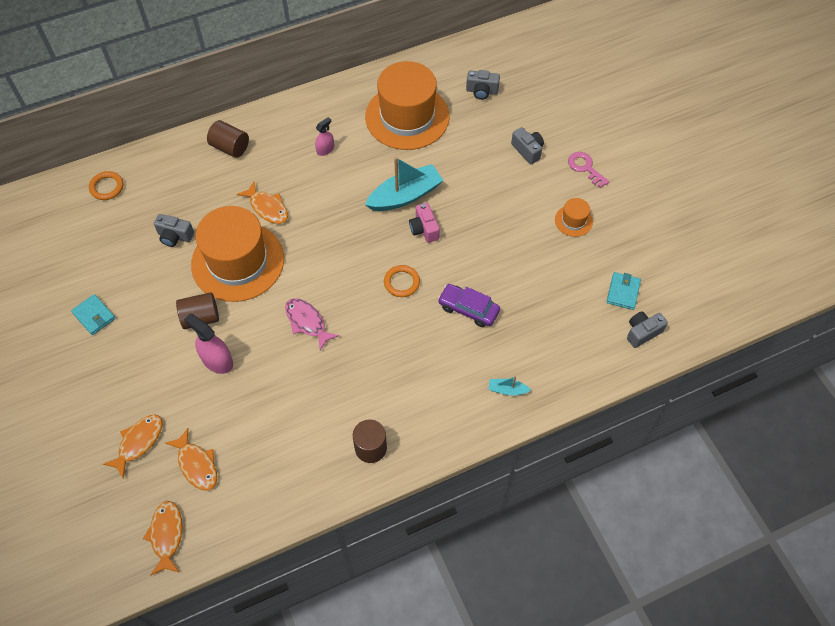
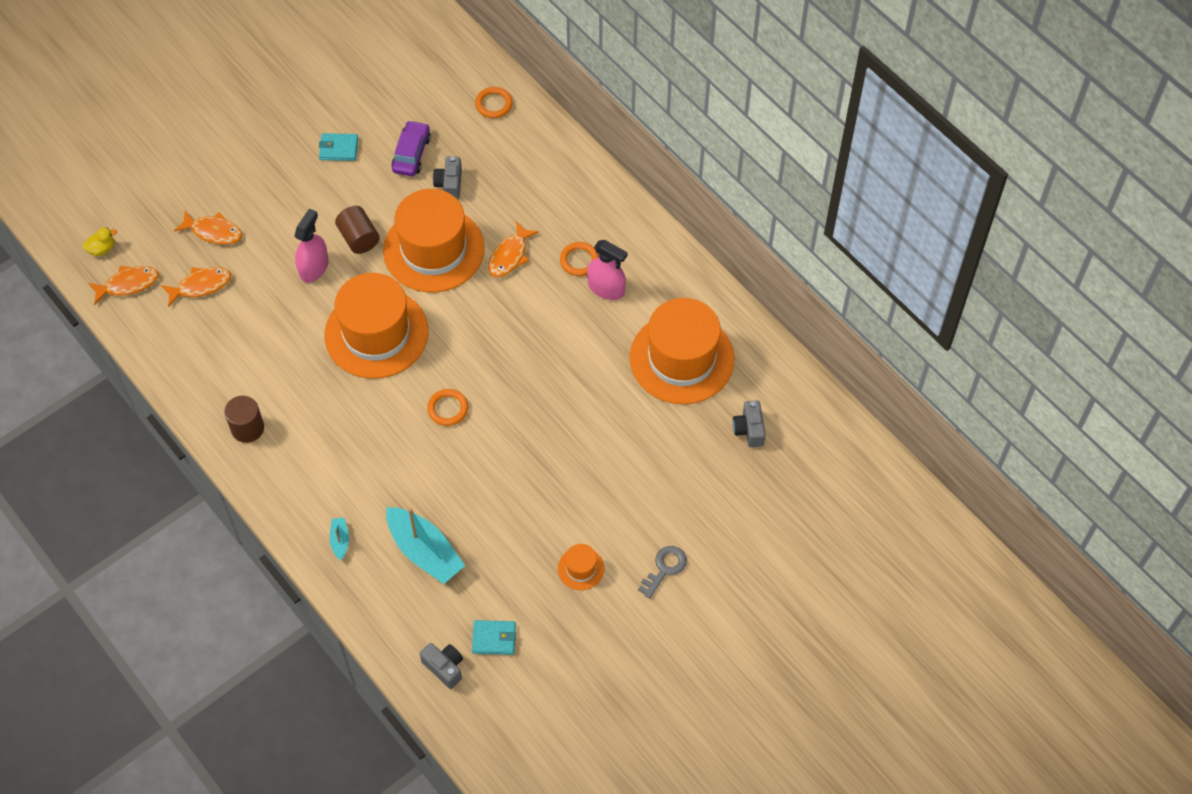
camera: 75 degrees right, 0 degrees up
turquoise wallet [71,294,115,335] -> turquoise wallet turned 60 degrees clockwise [319,133,358,161]
orange fish [165,428,217,491] -> orange fish turned 150 degrees counterclockwise [161,267,231,307]
brown cylinder [207,120,249,158] -> none
pink fish [285,298,339,351] -> orange hat [324,273,429,379]
pink spray bottle [315,117,334,156] -> pink spray bottle [587,240,628,300], size x1.64
turquoise boat [365,157,443,211] -> turquoise boat moved to [386,507,465,584]
pink camera [409,203,440,243] -> none
purple car [438,284,500,327] -> purple car moved to [391,120,431,176]
grey camera [511,127,544,164] -> none
pink key [568,152,609,188] -> grey key [638,546,687,599]
none -> yellow duck [82,227,117,256]
none -> orange ring [560,242,599,276]

